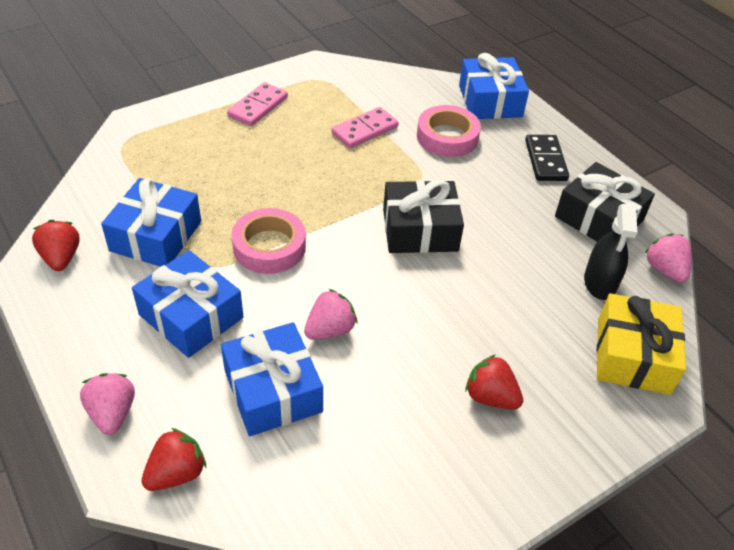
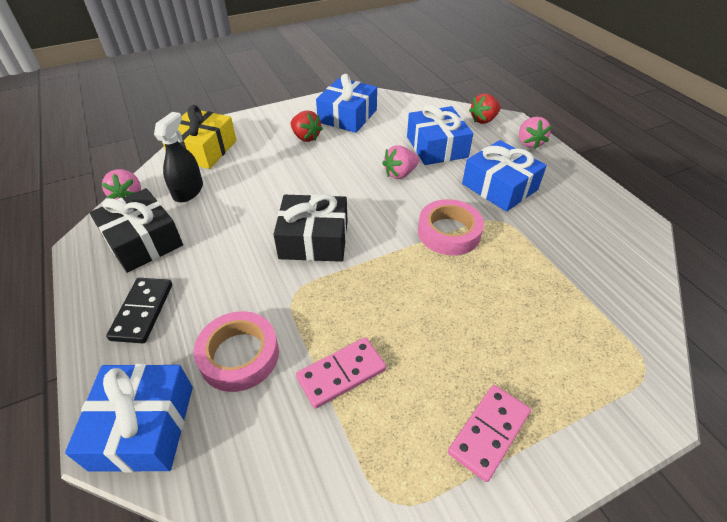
camera: 170 degrees left, 0 degrees up
red strawberry [32,220,80,271] -> none
blue gift [101,178,201,267] -> blue gift moved to [316,74,377,133]

